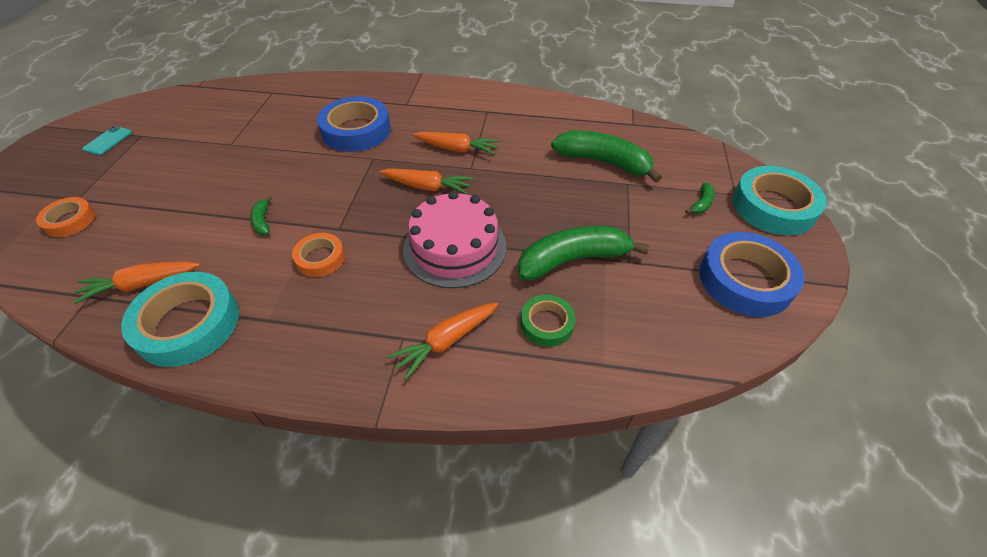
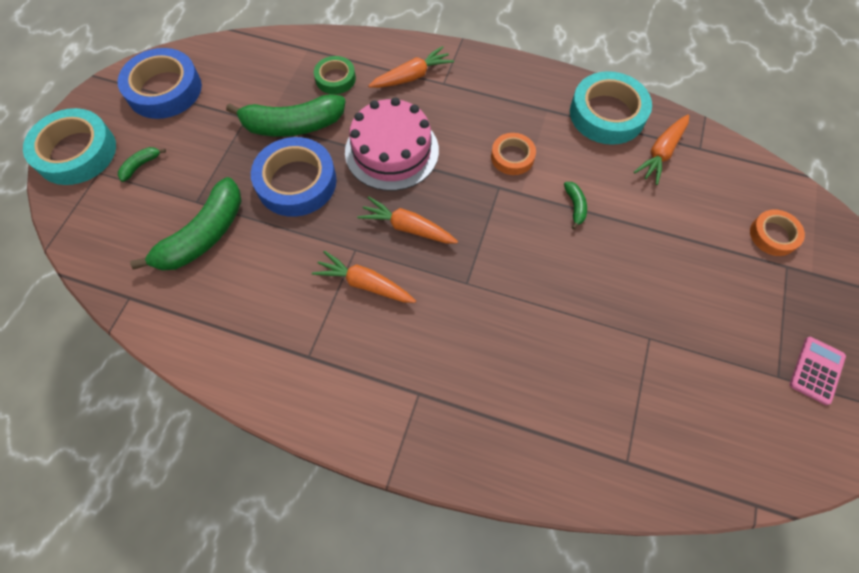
camera: 170 degrees left, 15 degrees up
orange carrot [72,261,200,304] -> orange carrot turned 135 degrees clockwise [634,114,689,185]
turquoise phone [82,126,132,155] -> pink calculator [790,337,846,405]
blue tape [317,96,391,152] -> blue tape moved to [251,137,337,217]
green banana [551,130,662,183] -> green banana turned 90 degrees counterclockwise [130,177,242,271]

